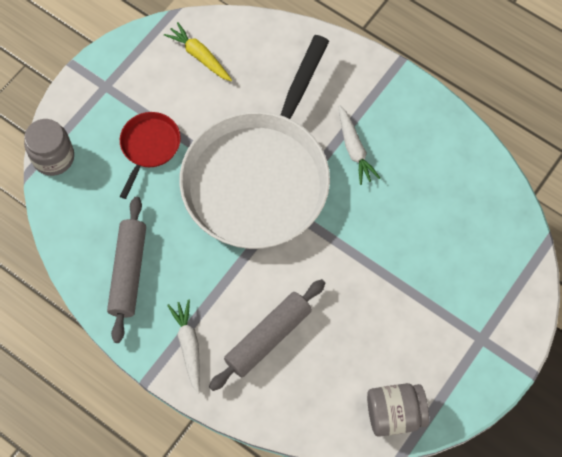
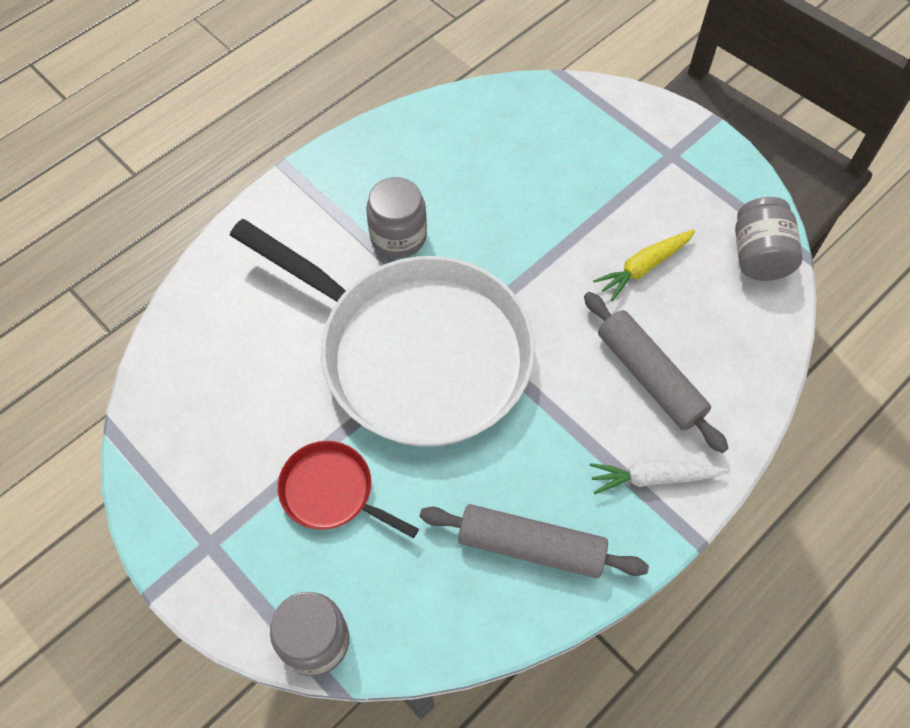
camera: 80 degrees left, 5 degrees down
yellow carrot [164,22,232,81] -> yellow carrot moved to [593,230,695,301]
white carrot [338,105,380,185] -> grey jar [366,177,427,258]

